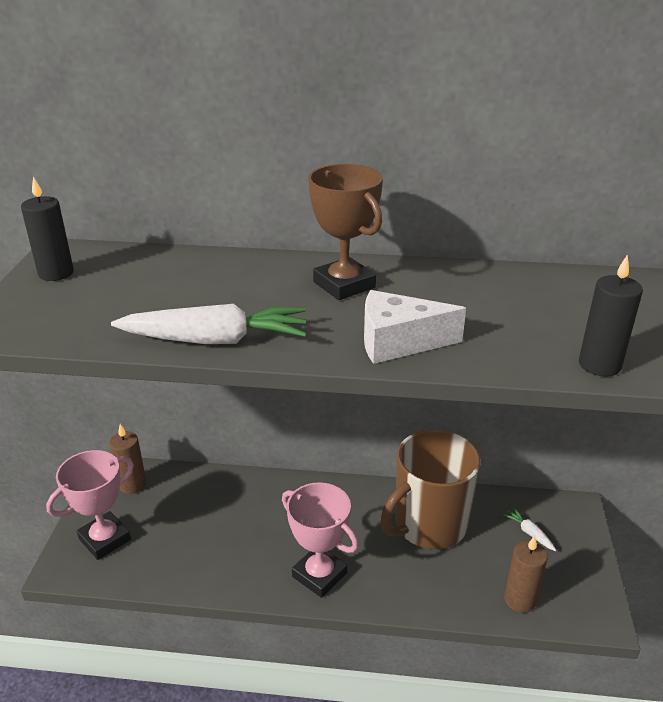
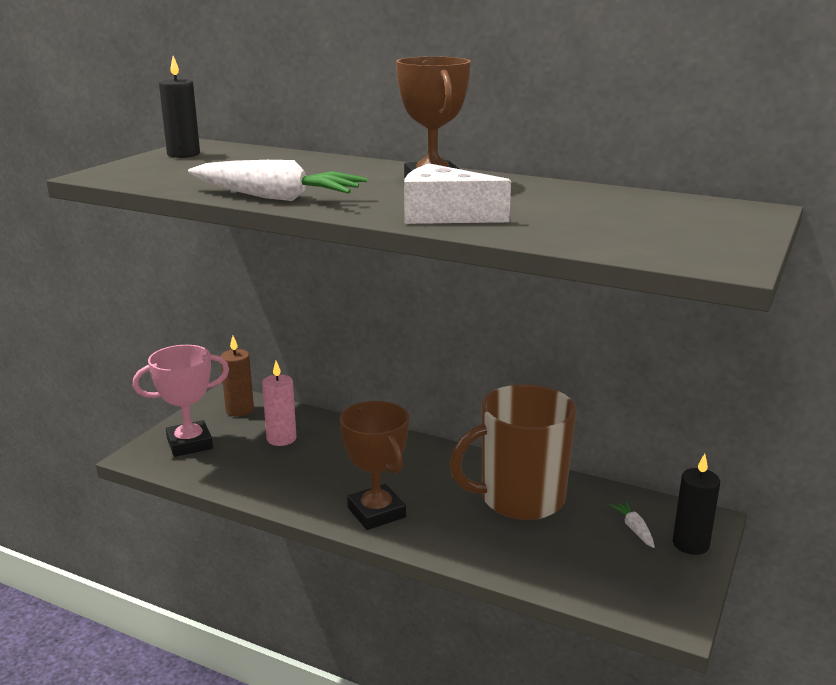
camera: 20 degrees right, 10 degrees down
pink trophy [282,482,359,598] -> brown trophy [340,401,409,530]
brown candle [504,536,548,613] -> none
black candle [579,254,643,377] -> black candle moved to [673,454,720,555]
none -> pink candle [262,361,296,446]

